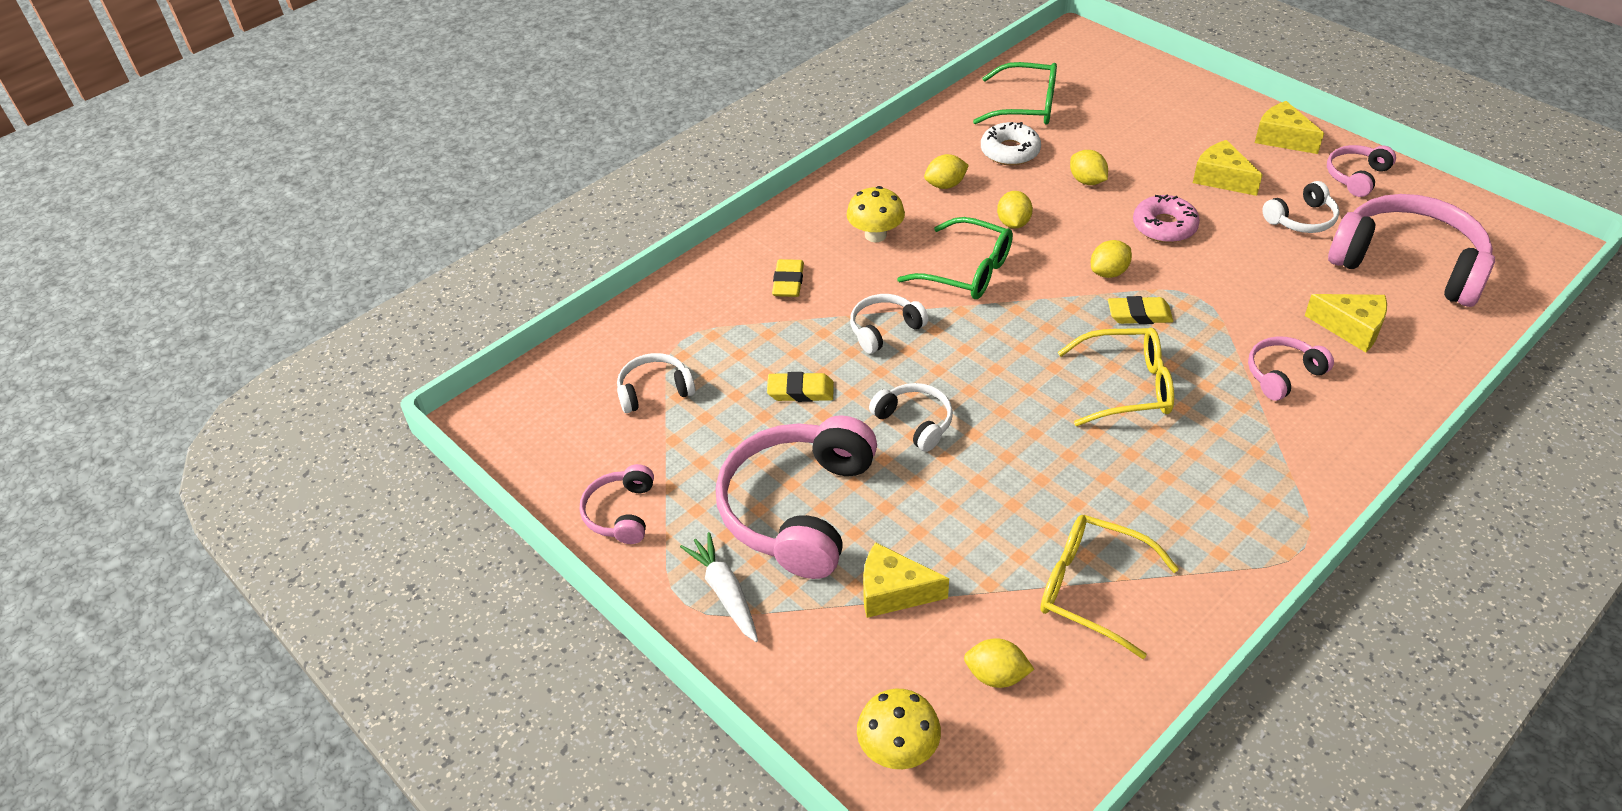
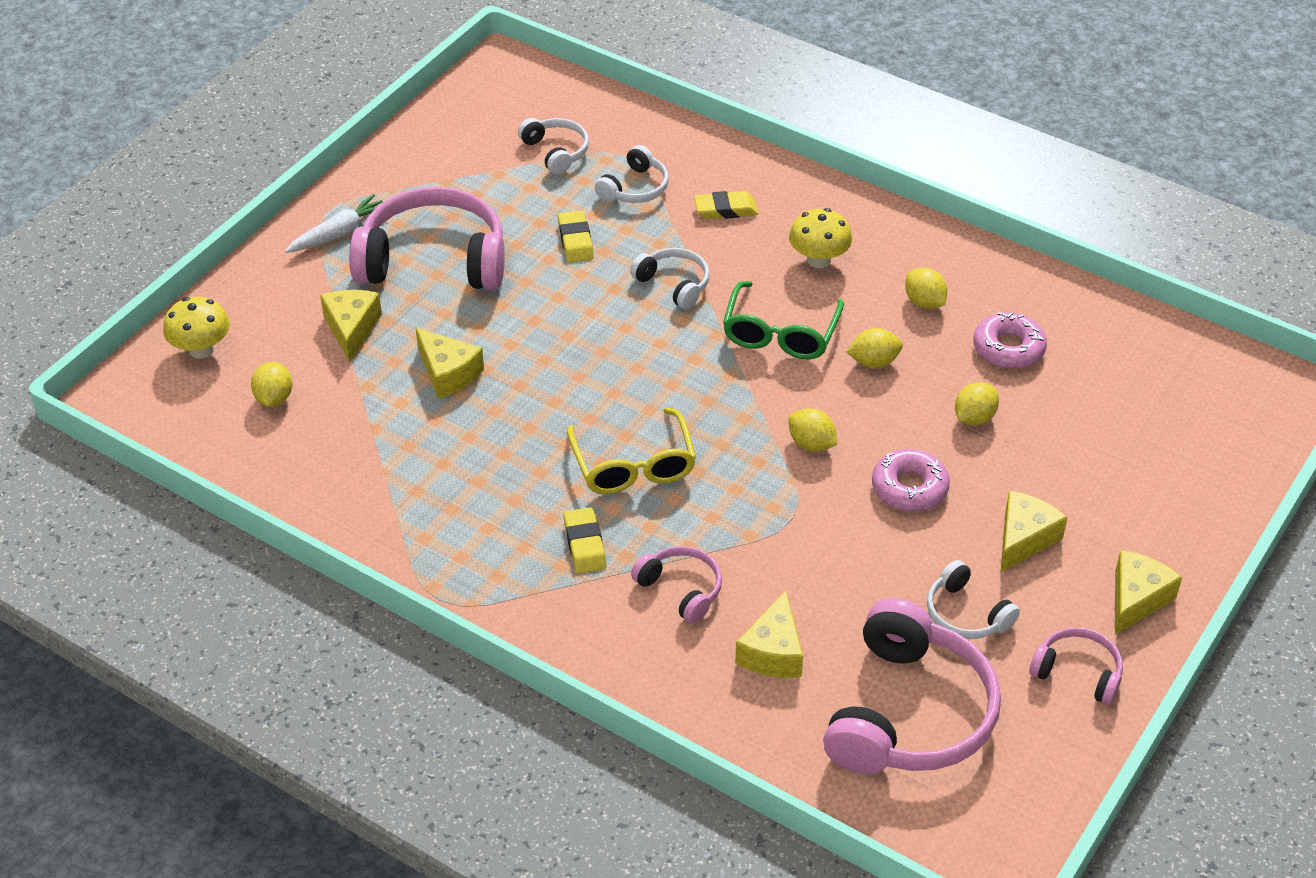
camera: 75 degrees right, 0 degrees up
pink headphones [580,464,654,544] -> none
white headphones [869,383,953,452] -> white headphones moved to [595,145,669,203]
green glasses [973,62,1057,125] -> none
white donut [981,122,1041,166] -> pink donut [973,312,1047,369]
yellow glasses [1040,515,1179,659] -> none
yellow eraser [1108,296,1173,324] -> yellow eraser moved to [564,507,606,573]
none -> yellow cheese [416,328,484,399]

